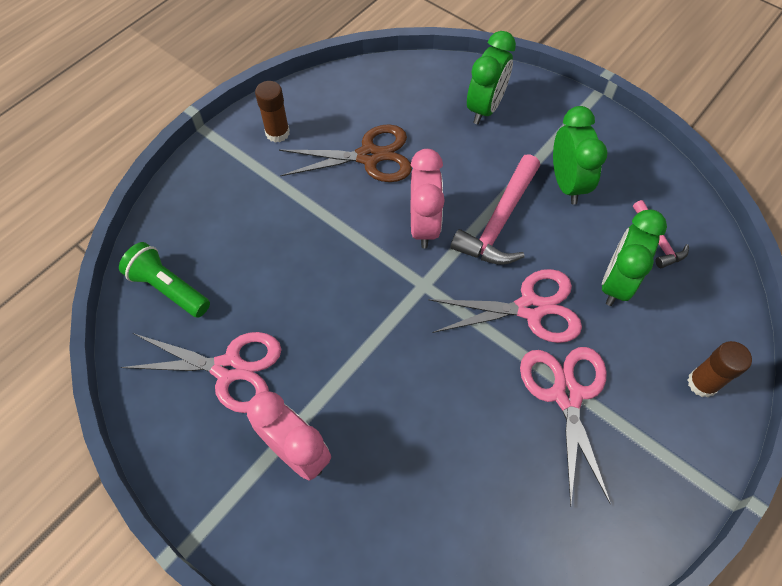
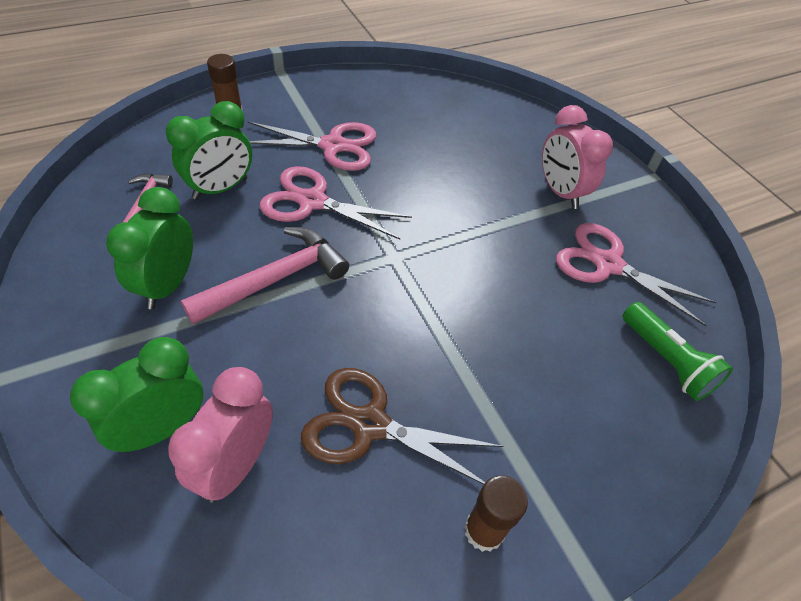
camera: 160 degrees left, 10 degrees down
pink clock [411,149,445,249] -> pink clock moved to [168,367,273,503]
pink scissors [520,347,611,507] -> pink scissors turned 105 degrees counterclockwise [247,121,376,171]

